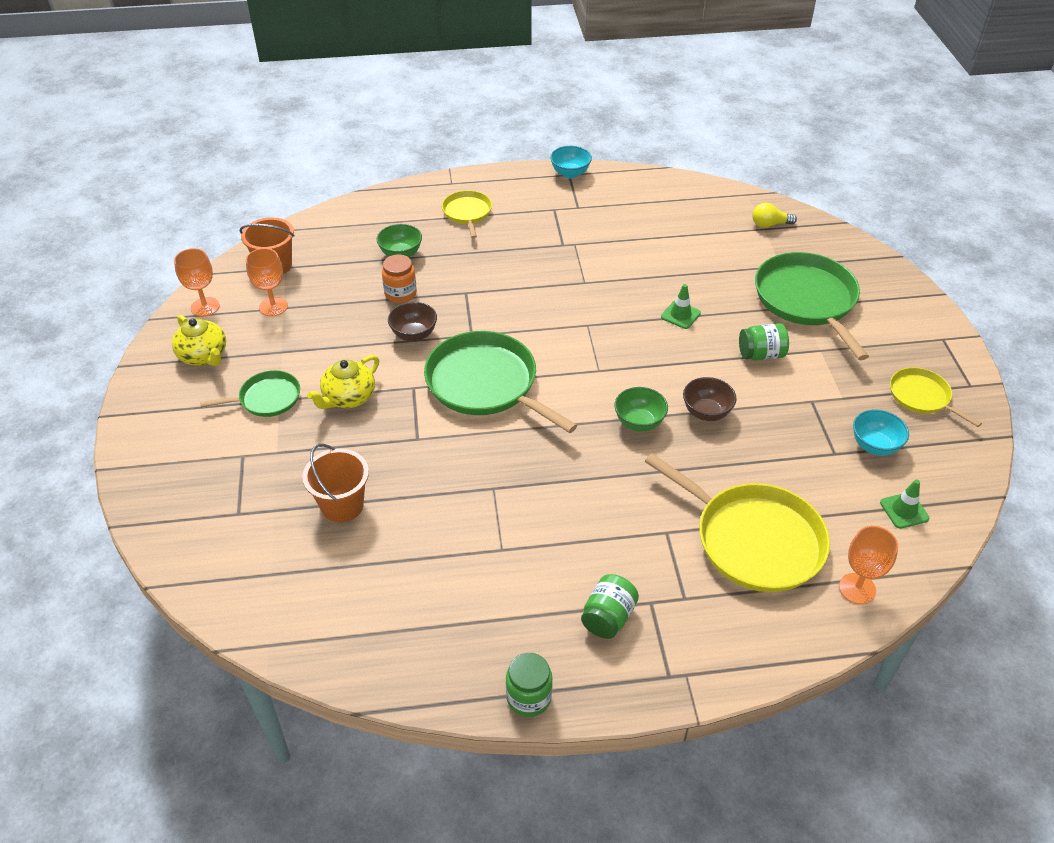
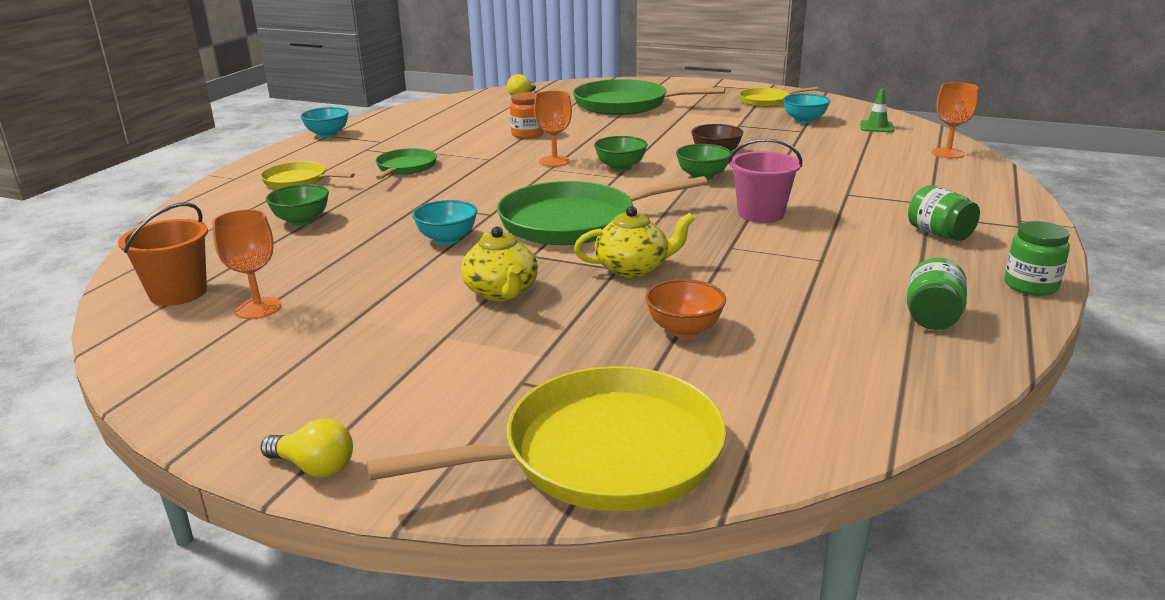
camera: 60 degrees left, 20 degrees down
yellow teapot [172,315,226,366] -> yellow teapot moved to [574,206,695,278]
orange goblet [174,248,220,317] -> orange goblet moved to [534,91,572,167]
green pan [200,370,300,417] -> green pan moved to [375,148,437,179]
orange bucket [302,444,369,523] -> orange bowl [645,279,726,338]
orange jar [382,254,417,303] -> orange jar moved to [510,92,544,139]
brown bowl [388,302,437,342] -> turquoise bowl [412,200,477,245]
yellow pan [644,453,830,592] -> yellow pan moved to [367,366,726,511]
green traffic cone [661,284,701,329] -> none
green jar [739,323,789,361] -> green jar moved to [907,258,967,330]
none -> yellow light bulb [261,419,353,477]
none -> green bowl [594,136,647,171]
none -> pink bucket [728,139,802,223]

